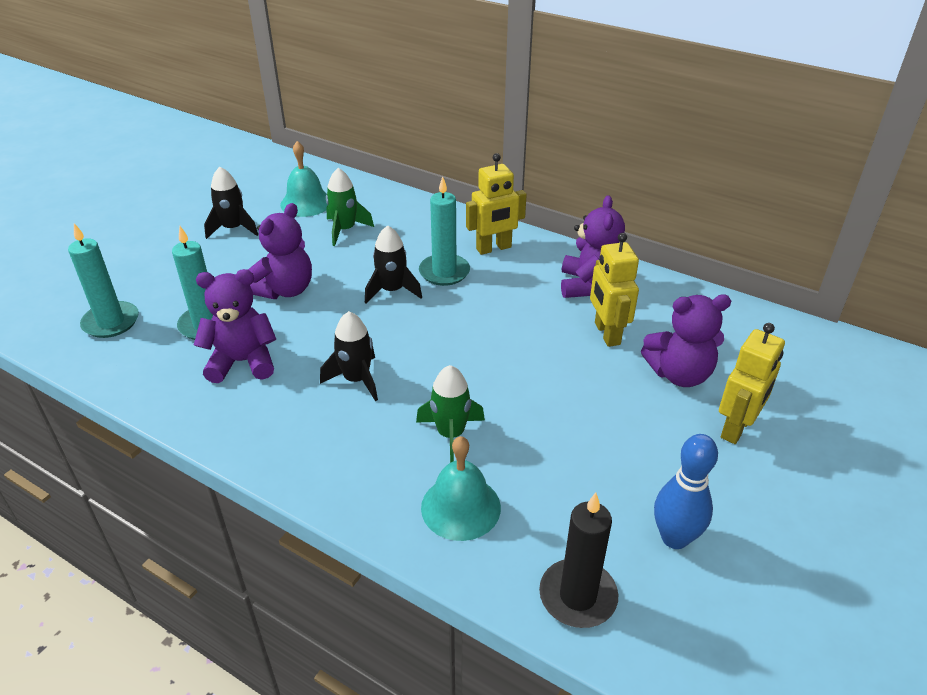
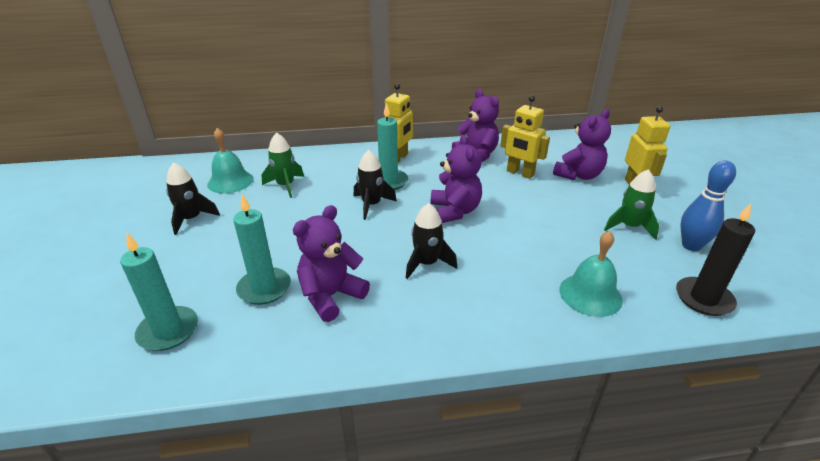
camera: 40 degrees left, 5 degrees down
purple teddy bear [248,203,312,299] -> purple teddy bear moved to [431,135,482,223]
green rocket [416,365,485,463] -> green rocket moved to [604,169,659,240]

